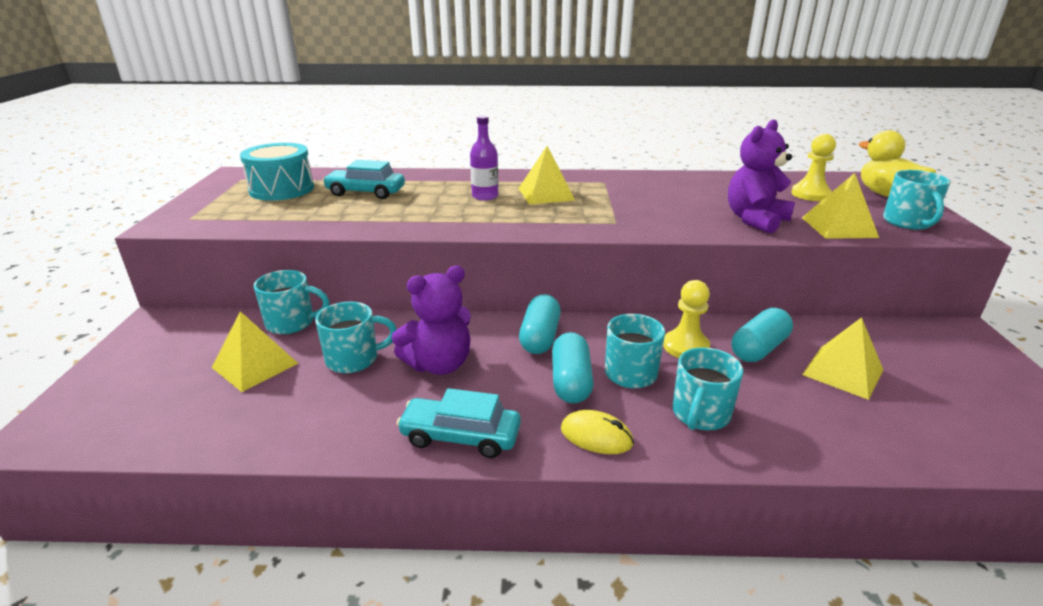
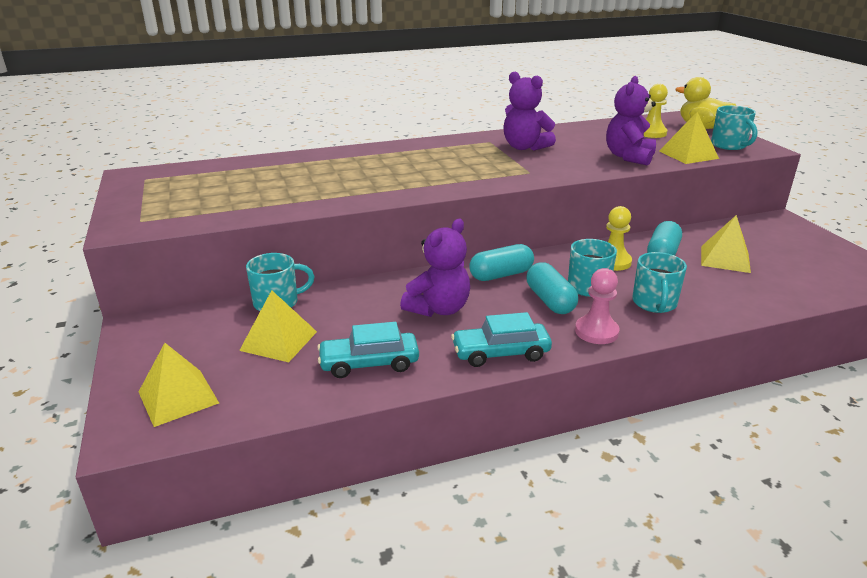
camera: 20 degrees left, 0 degrees up
turquoise drum [240,143,314,201] -> none
turquoise mug [315,302,397,373] -> none
turquoise car [322,160,405,199] -> turquoise car moved to [317,322,419,378]
purple bottle [470,116,498,201] -> none
yellow pyramid [518,146,575,205] -> yellow pyramid moved to [139,343,219,427]
turquoise capsule [519,294,561,354] -> turquoise capsule turned 75 degrees clockwise [469,244,534,281]
yellow mouse [561,410,634,454] -> pink pawn [575,268,620,344]
none -> purple teddy bear [503,72,556,151]

